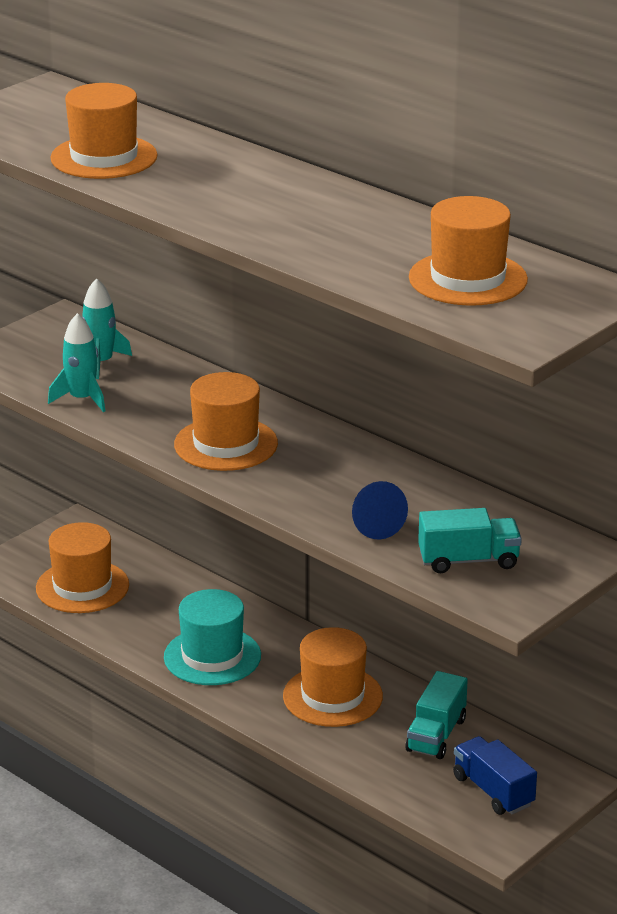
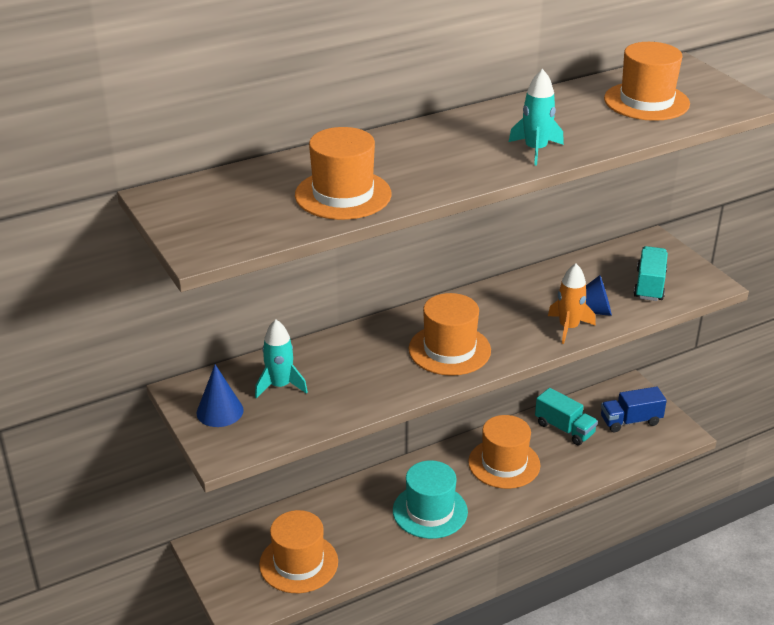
camera: 70 degrees left, 5 degrees up
turquoise rocket [48,313,105,412] -> turquoise rocket moved to [509,69,564,165]
none -> blue cone [197,365,244,427]
none -> orange rocket [548,263,596,344]

